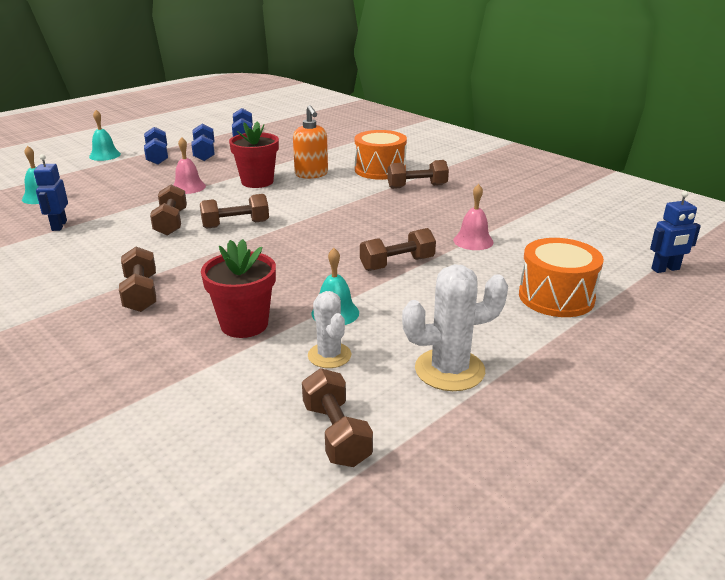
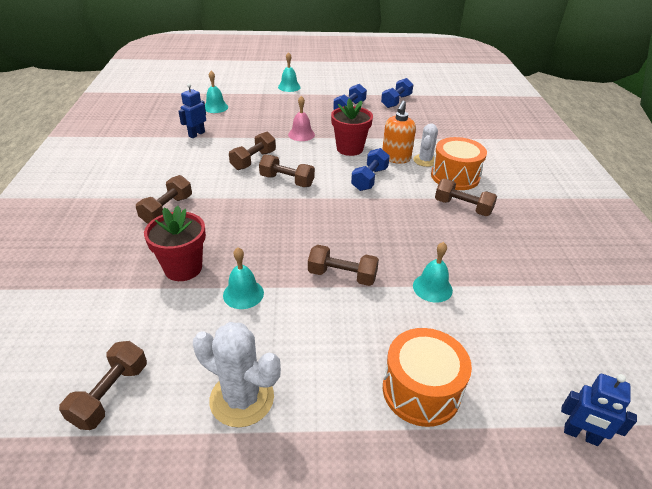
camera: 40 degrees right, 10 degrees up
blue dumbbell [144,127,168,165] -> blue dumbbell moved to [351,148,390,191]
white cactus [308,291,351,368] -> white cactus moved to [413,124,438,167]
pink bell [453,184,494,250] -> turquoise bell [413,242,453,303]

